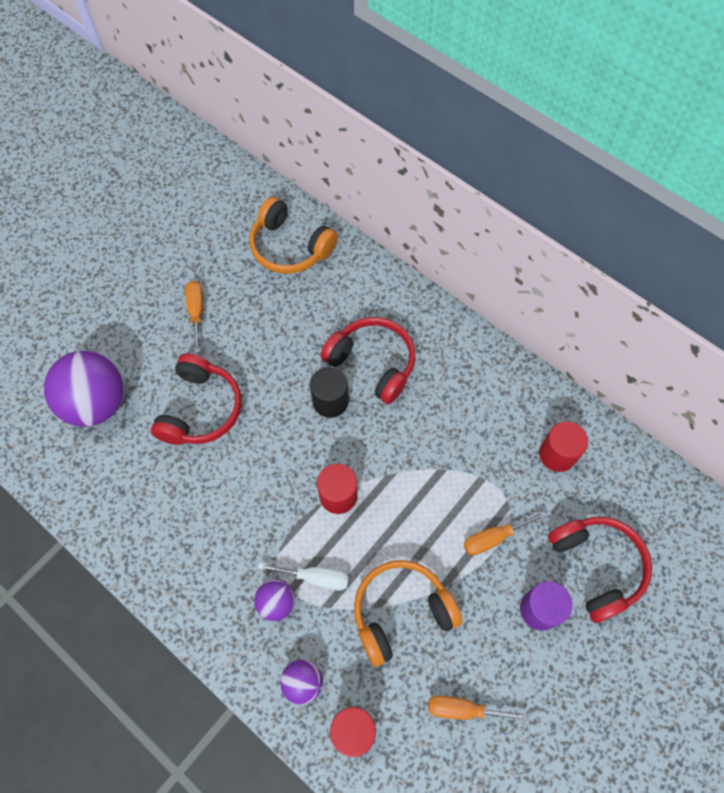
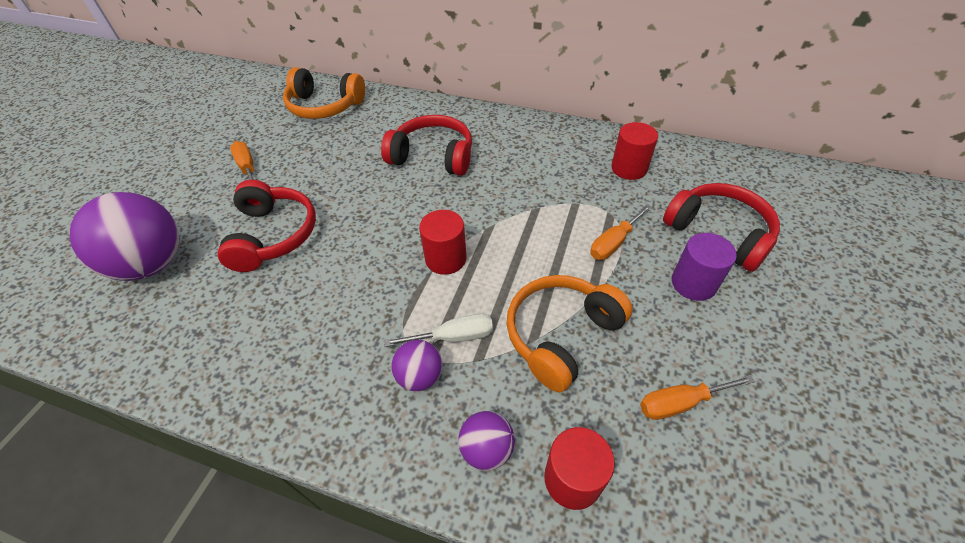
camera: 20 degrees left, 15 degrees down
black cylinder [310,367,349,418] -> none

